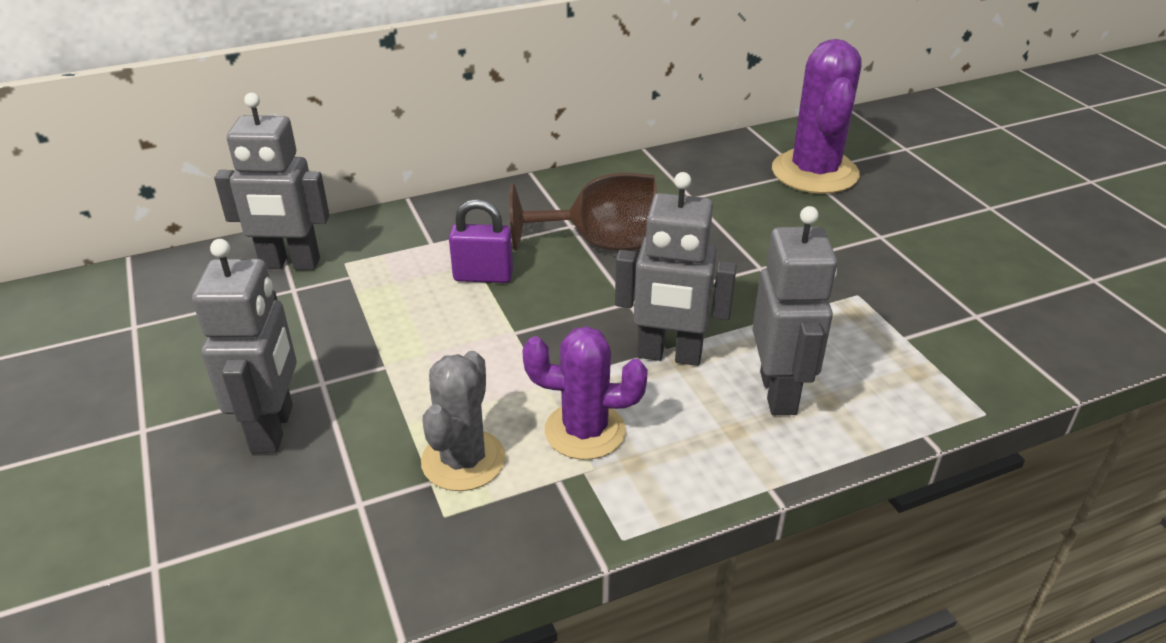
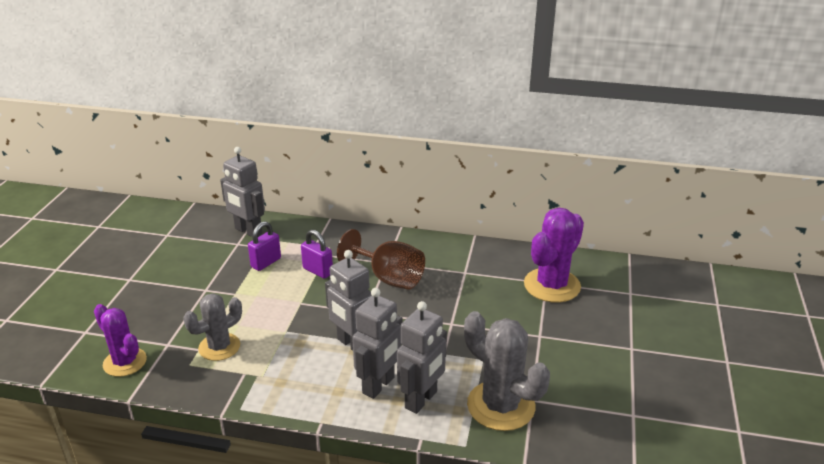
camera: 35 degrees right, 5 degrees down
grey robot [192,239,297,453] -> grey robot moved to [397,301,447,414]
purple cactus [522,326,648,460] -> purple cactus moved to [94,304,147,377]
none -> purple padlock [248,221,281,271]
none -> grey cactus [464,311,550,431]

